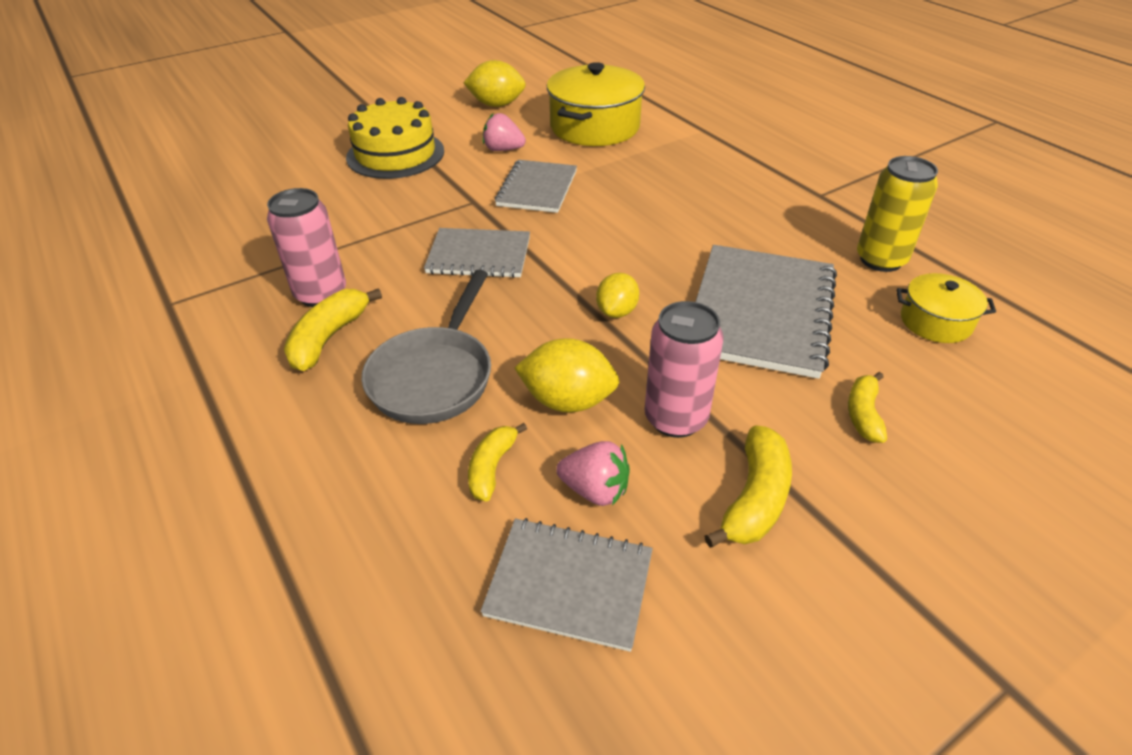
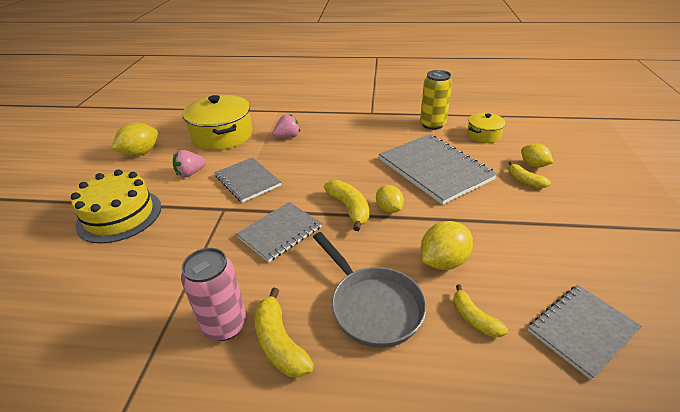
camera: 50 degrees left, 5 degrees down
pink strawberry [556,441,630,506] -> pink strawberry moved to [272,114,300,138]
pink can [644,301,724,438] -> none
yellow banana [704,425,792,548] -> yellow banana moved to [324,180,369,231]
none -> yellow lemon [521,143,553,168]

